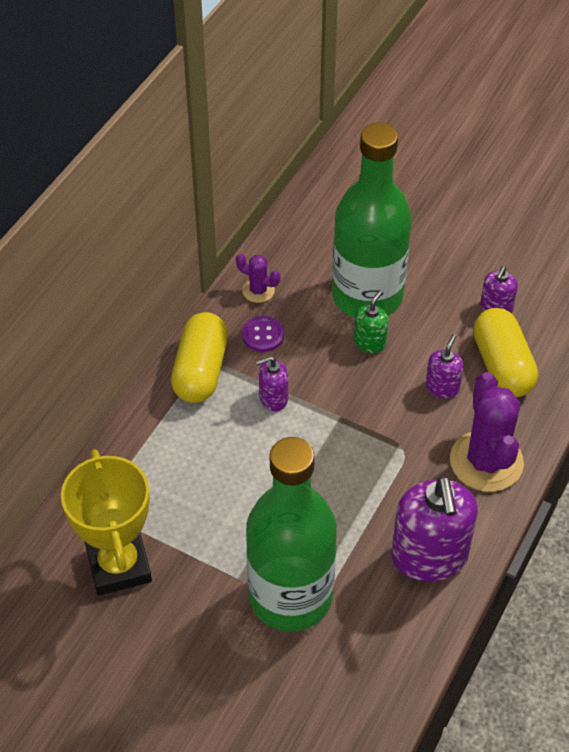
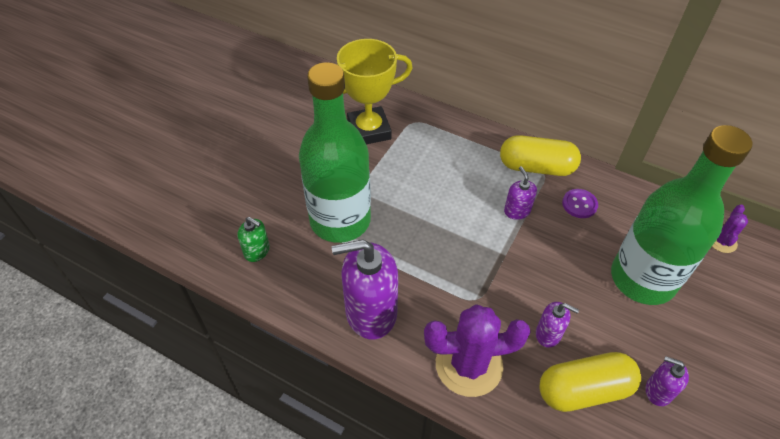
camera: 90 degrees right, 0 degrees up
purple cactus [236,254,280,303] -> purple cactus moved to [712,204,748,253]
green soap dispenser [354,290,389,353] -> green soap dispenser moved to [238,217,270,262]

